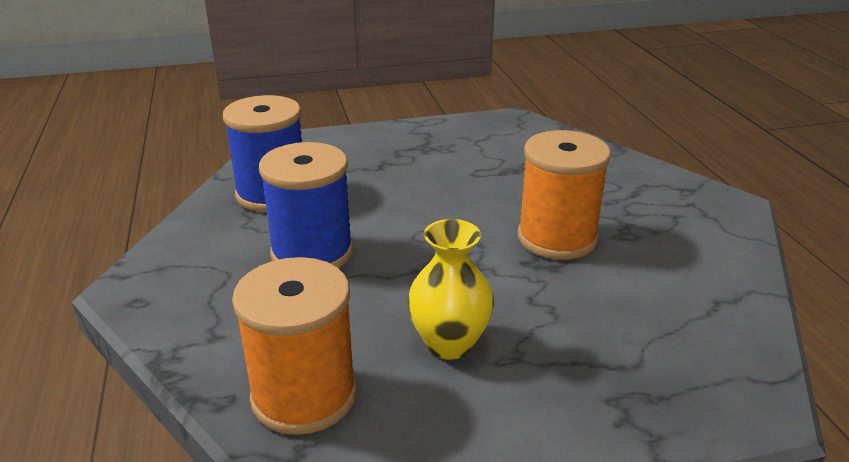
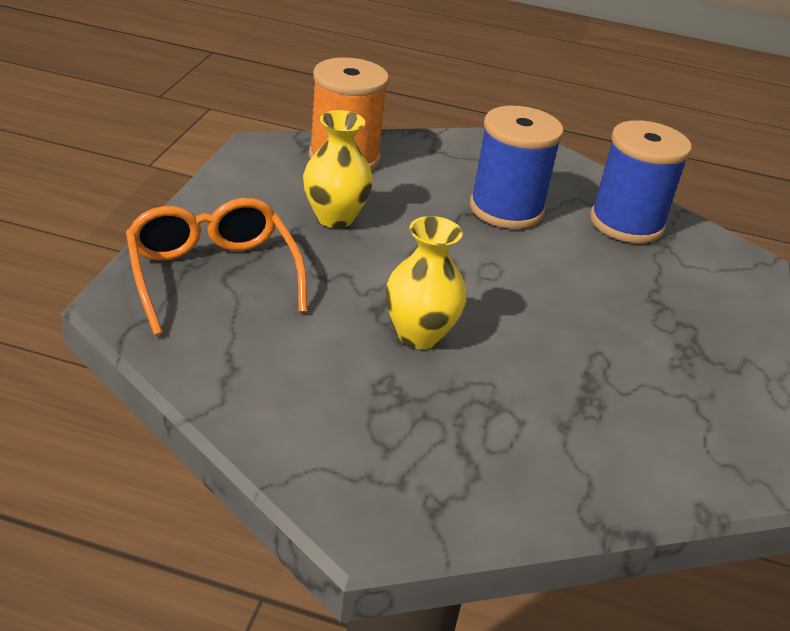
camera: 115 degrees right, 5 degrees up
orange spool [517,130,611,260] -> yellow vase [385,216,467,349]
none -> orange glasses [126,198,307,335]

